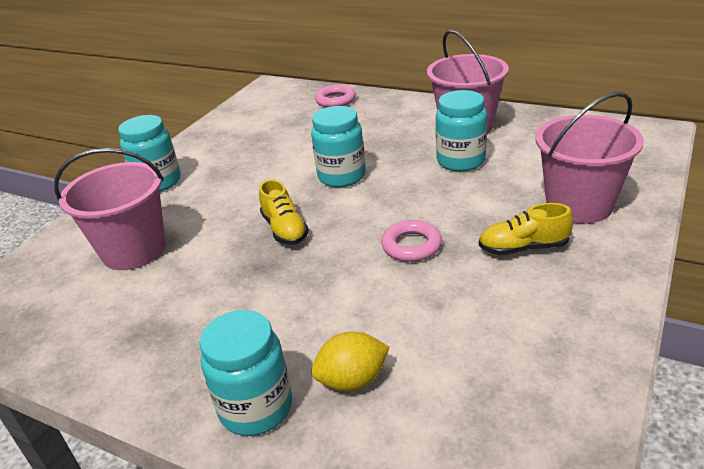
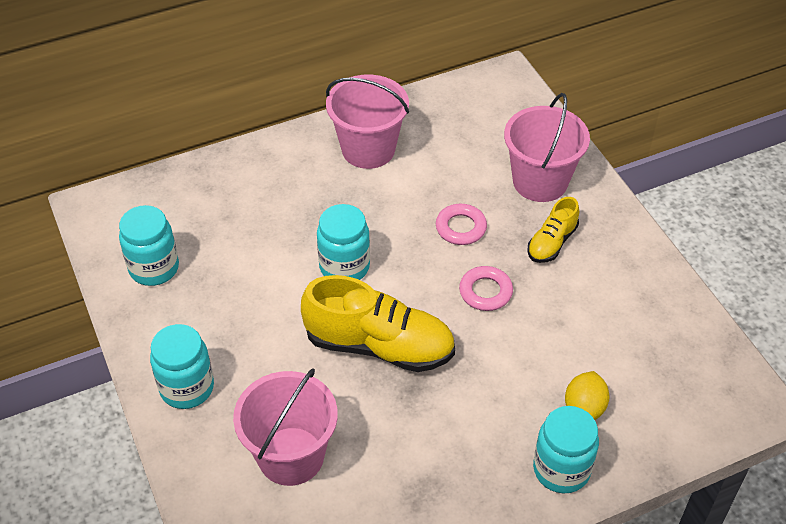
camera: 55 degrees left, 15 degrees up
yellow shoe [259,179,309,245] -> yellow shoe [301,275,455,372], size x1.90
pink ring [315,85,356,107] -> pink ring moved to [436,204,487,245]
turquoise jar [436,90,487,171] -> turquoise jar moved to [119,205,179,286]

